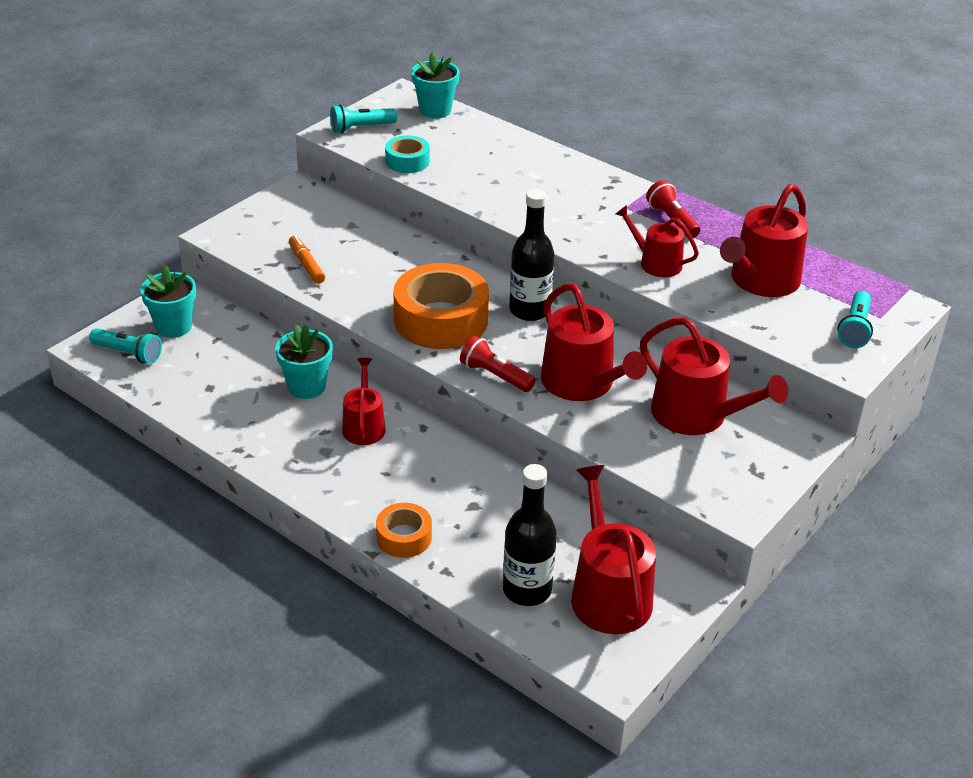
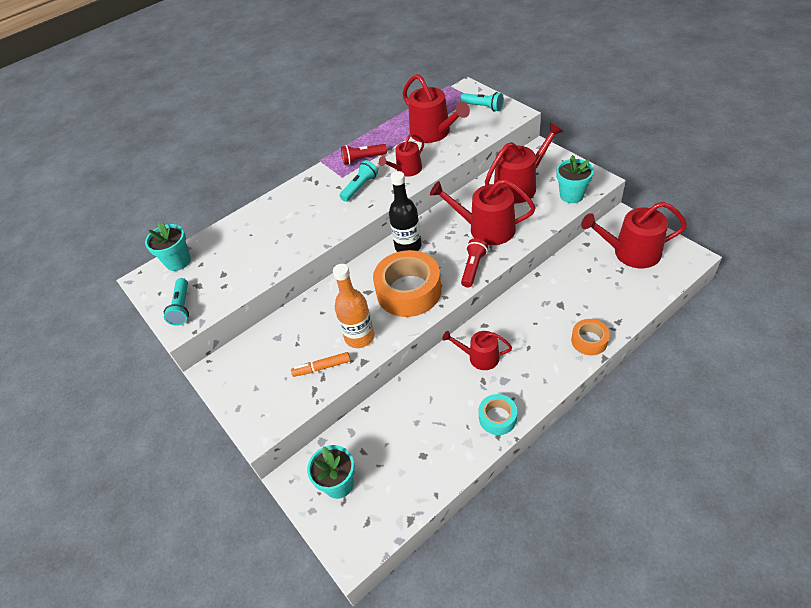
camera: 70 degrees left, 10 degrees up
turquoise flashlight [89,328,162,364] -> turquoise flashlight moved to [339,160,378,202]
turquoise flower pot [275,325,333,399] -> turquoise flower pot moved to [556,155,594,203]
turquoise tape [385,135,430,173] -> turquoise tape moved to [479,394,517,435]
red flashlight [460,336,536,392] -> red flashlight turned 150 degrees clockwise [461,238,488,287]
black bottle [503,464,557,606] -> none
red watering can [541,283,647,401] -> red watering can turned 150 degrees counterclockwise [430,179,536,245]
none -> orange bottle [333,264,374,348]

